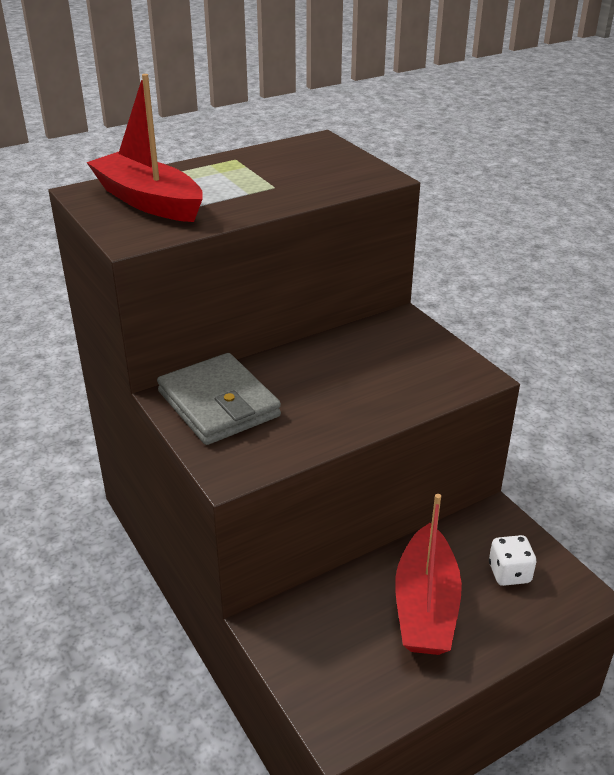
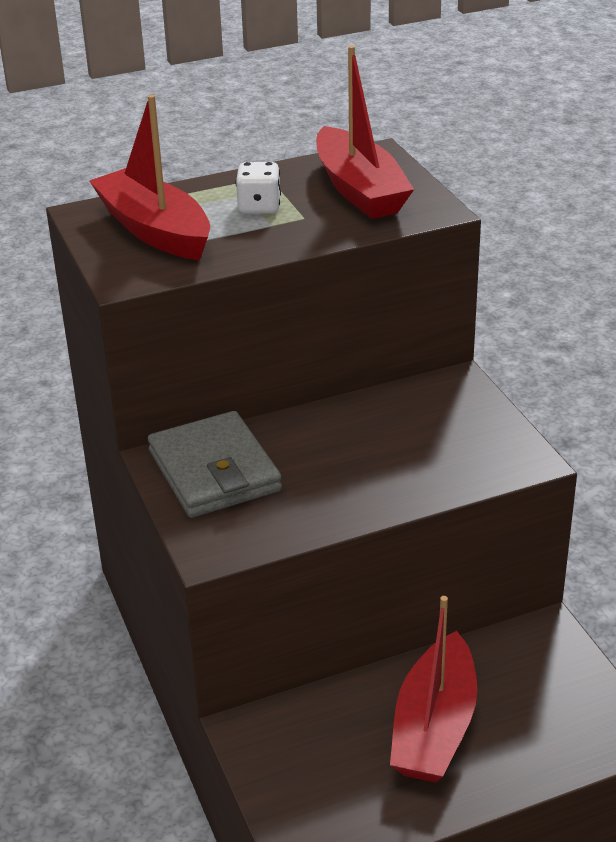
camera: 10 degrees right, 0 degrees up
white dice [489,535,536,586] -> white dice moved to [236,162,281,214]
none -> red boat [316,45,414,219]

